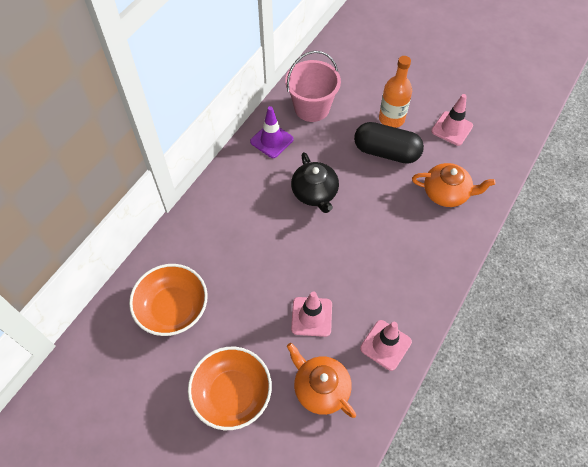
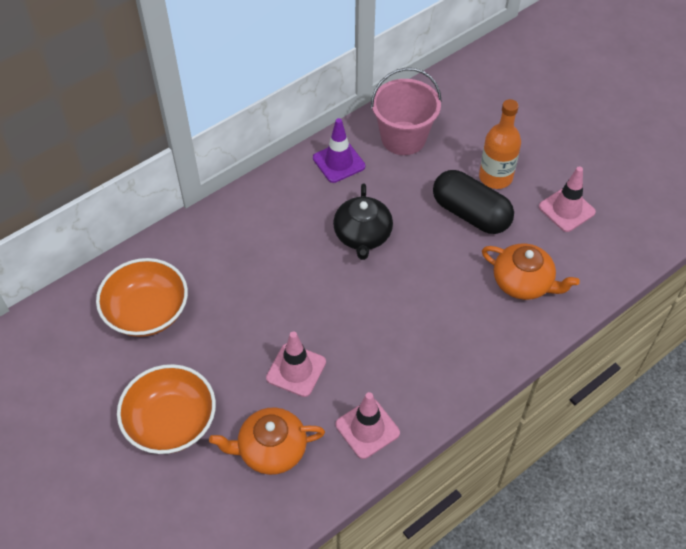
camera: 20 degrees right, 5 degrees down
orange teapot [287,343,356,418] -> orange teapot turned 75 degrees counterclockwise [209,407,325,475]

